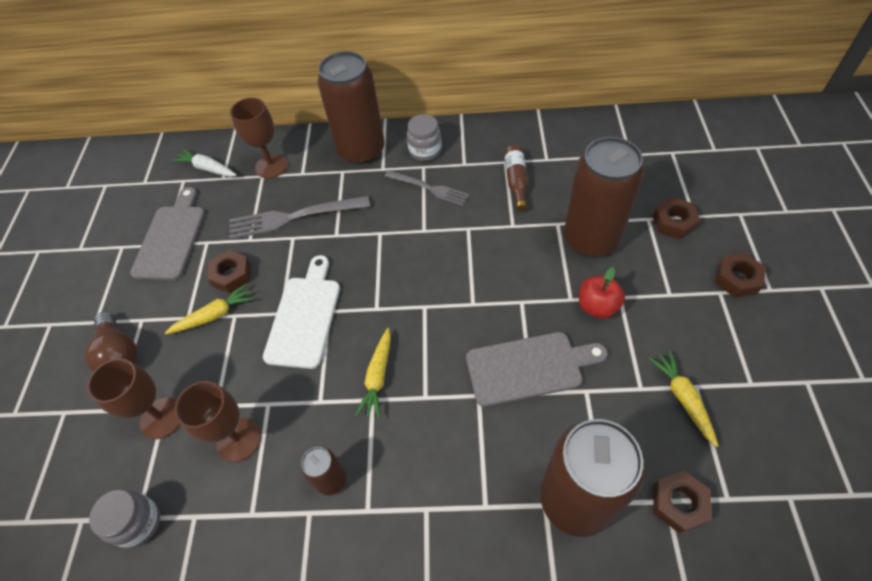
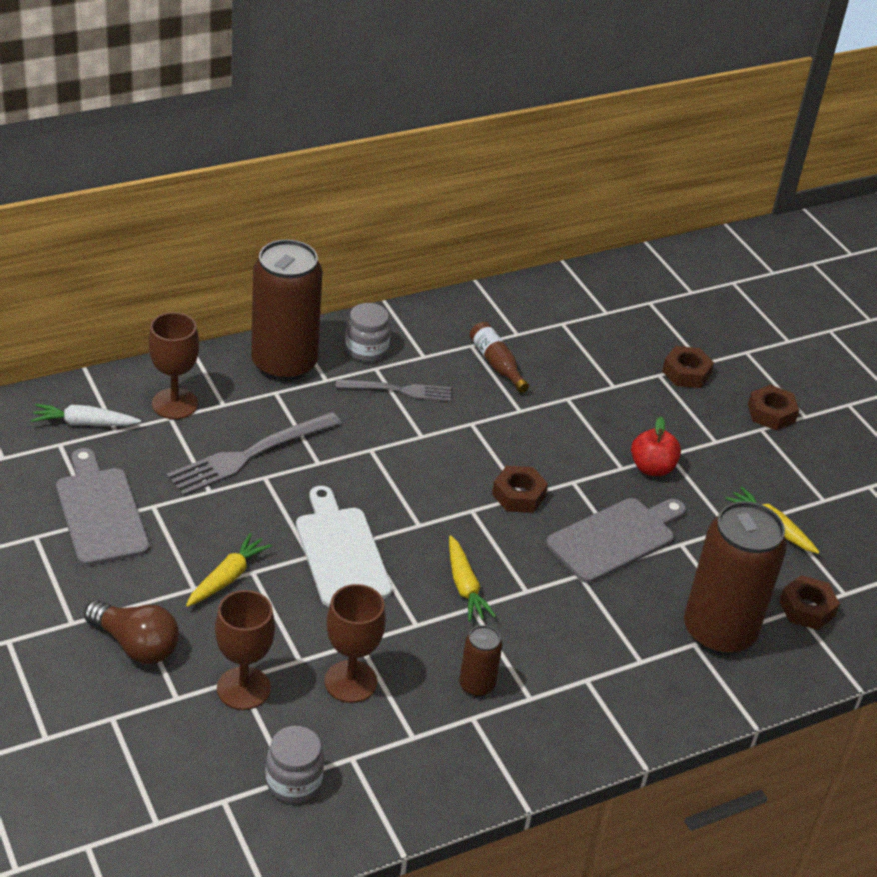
camera: 35 degrees left, 15 degrees down
brown nut [207,250,251,293] -> brown nut moved to [492,466,548,513]
brown can [564,137,644,257] -> none

